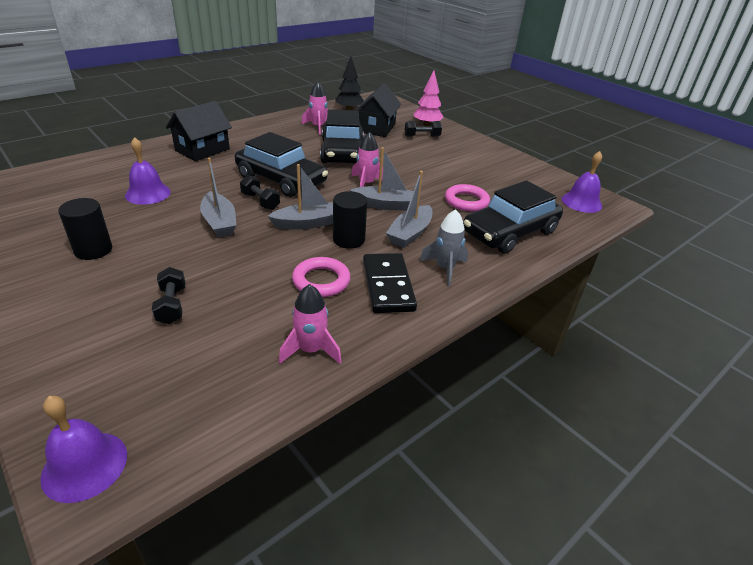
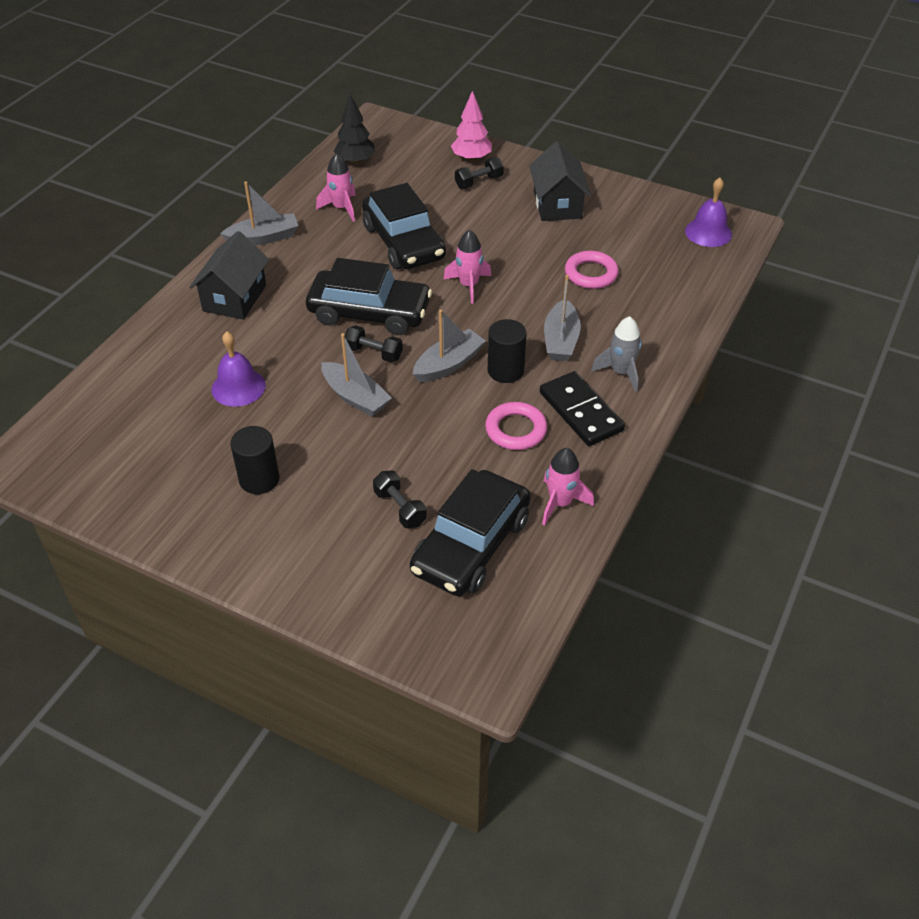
camera: 20 degrees left, 10 degrees up
purple bell [40,396,127,503] -> none
grey boat [350,147,414,211] -> grey boat moved to [220,181,298,246]
black house [354,83,401,137] -> black house moved to [529,142,591,221]
black car [463,180,563,254] -> black car moved to [410,469,531,596]

